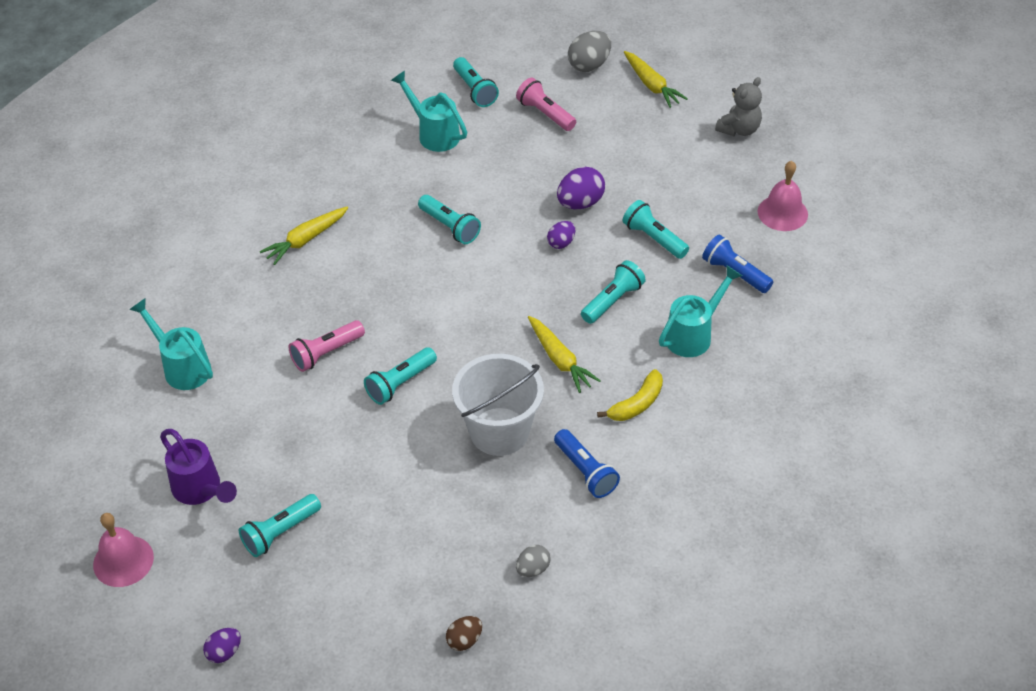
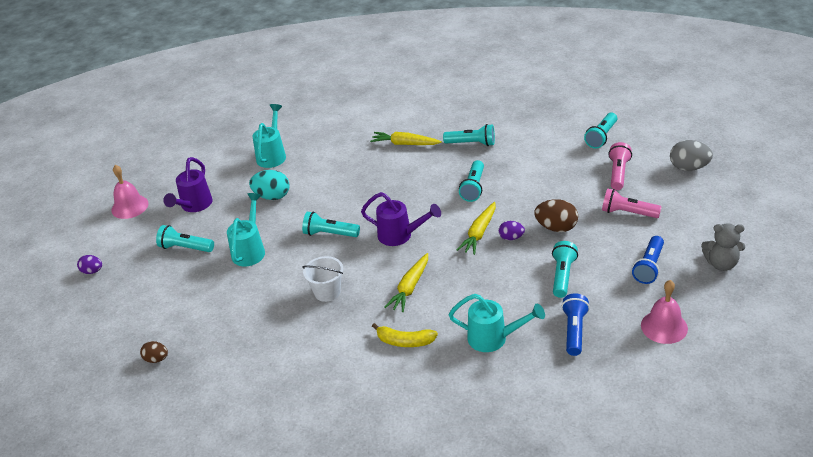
camera: 60 degrees right, 10 degrees down
pink flashlight [289,320,365,372] -> pink flashlight moved to [602,188,661,218]
turquoise watering can [391,71,467,152] -> turquoise watering can moved to [227,193,265,266]
white bucket [452,354,544,456] -> white bucket [303,256,343,302], size x0.60
grey egg [516,545,550,577] -> none
blue flashlight [554,429,620,498] -> blue flashlight moved to [632,236,664,284]
purple egg [557,167,605,209] -> brown egg [534,199,578,232]
turquoise flashlight [581,260,646,324] -> turquoise flashlight moved to [443,124,495,146]
yellow carrot [624,51,688,108] -> yellow carrot moved to [457,202,496,255]
none -> turquoise egg [249,170,290,200]
none -> purple watering can [361,192,441,246]

